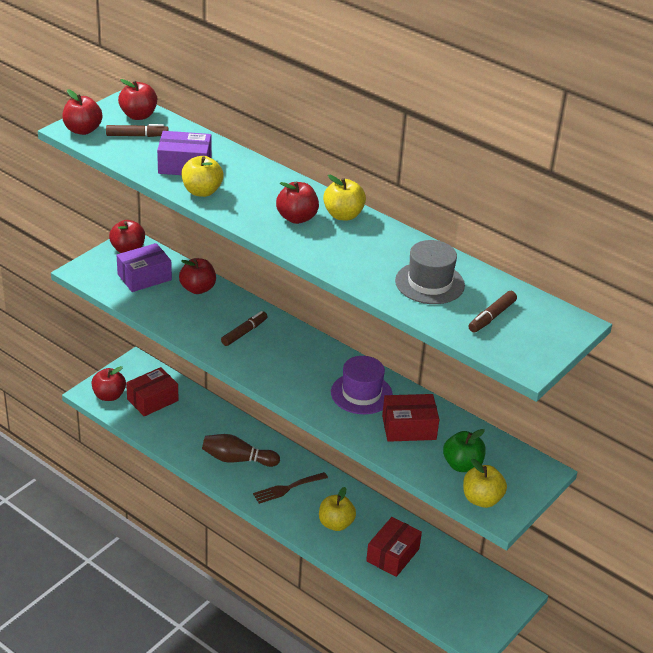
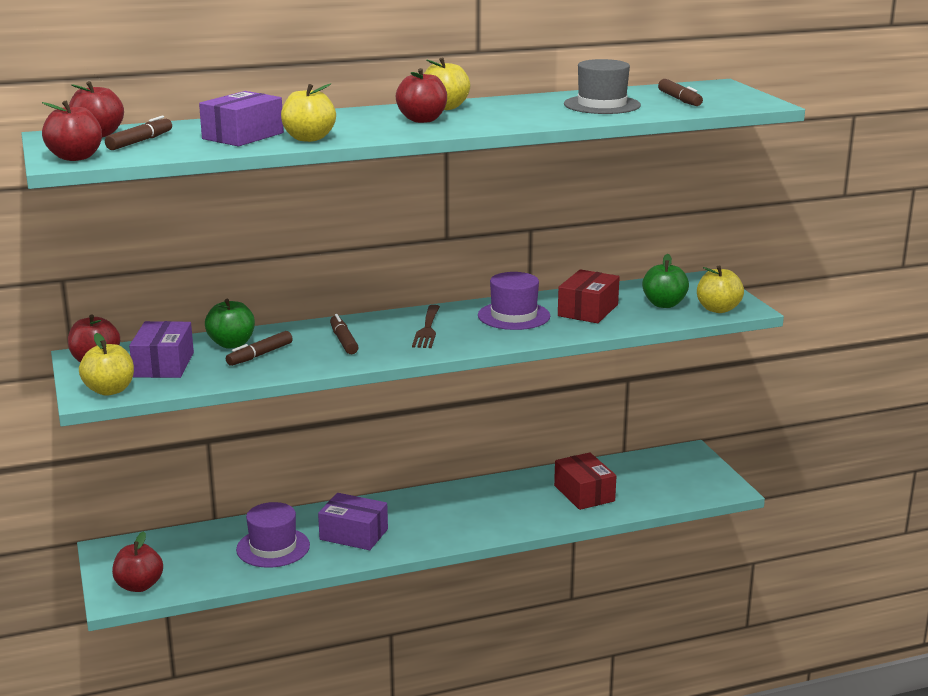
camera: 55 degrees left, 15 degrees down
red box [126,367,179,416] -> none
red apple [179,258,216,294] -> green apple [205,299,255,348]
brown bowling pin [202,434,280,467] -> purple box [318,493,388,550]
brown fork [253,472,328,504] -> brown fork moved to [412,305,440,348]
yellow apple [319,487,356,531] -> yellow apple moved to [79,333,134,396]
none -> brown marker [226,331,293,366]
none -> purple hat [236,502,310,568]

